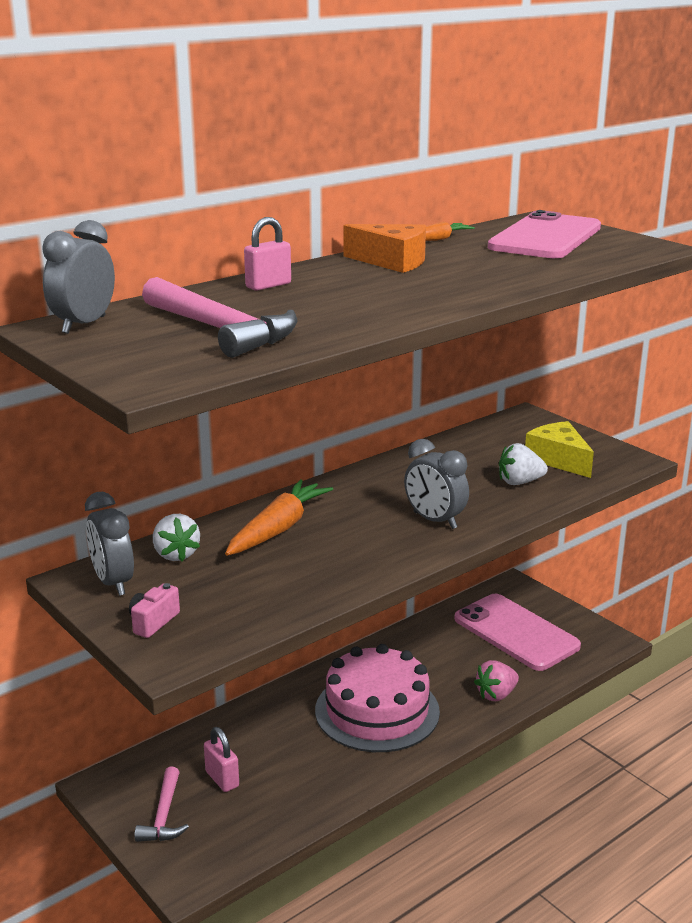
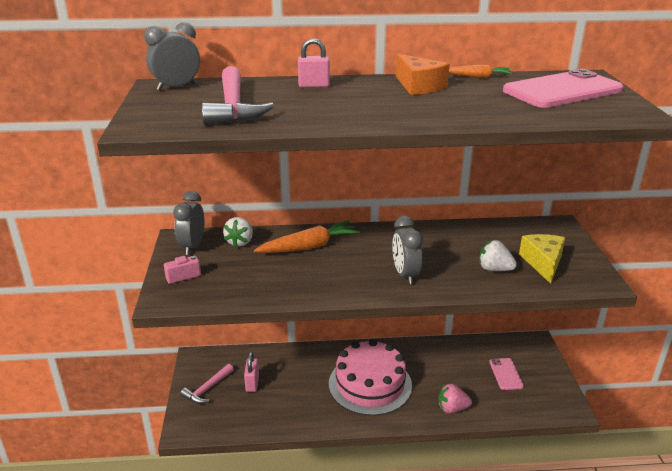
camera: 35 degrees right, 5 degrees up
pink phone [454,594,581,671] -> pink phone [489,358,524,390], size x0.49

